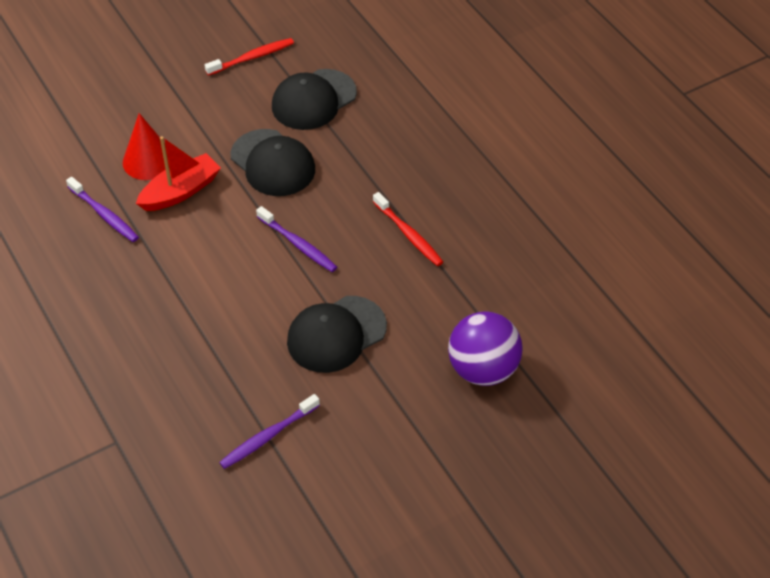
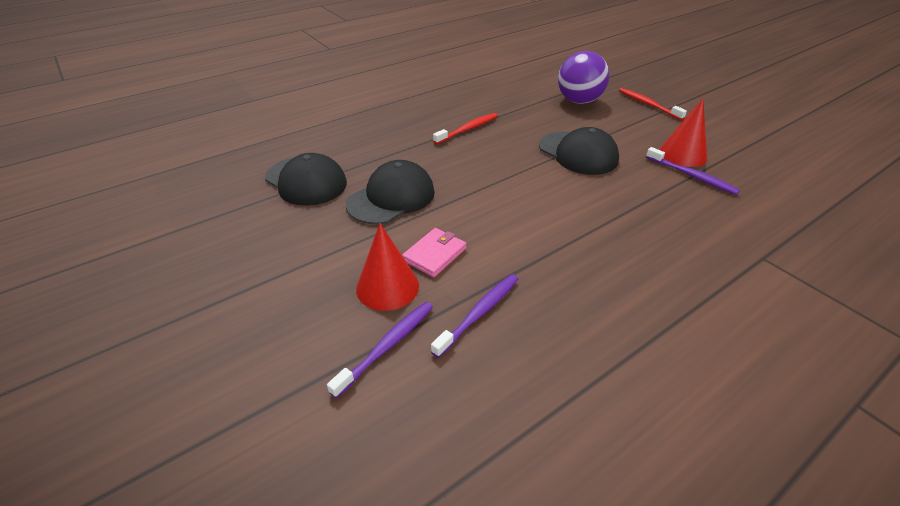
camera: 95 degrees left, 10 degrees down
red boat [136,136,221,211] -> pink wallet [402,228,467,277]
red toothbrush [205,38,294,76] -> red toothbrush moved to [619,88,687,120]
purple toothbrush [256,206,337,272] -> purple toothbrush moved to [327,302,433,399]
none -> red cone [659,99,707,167]

